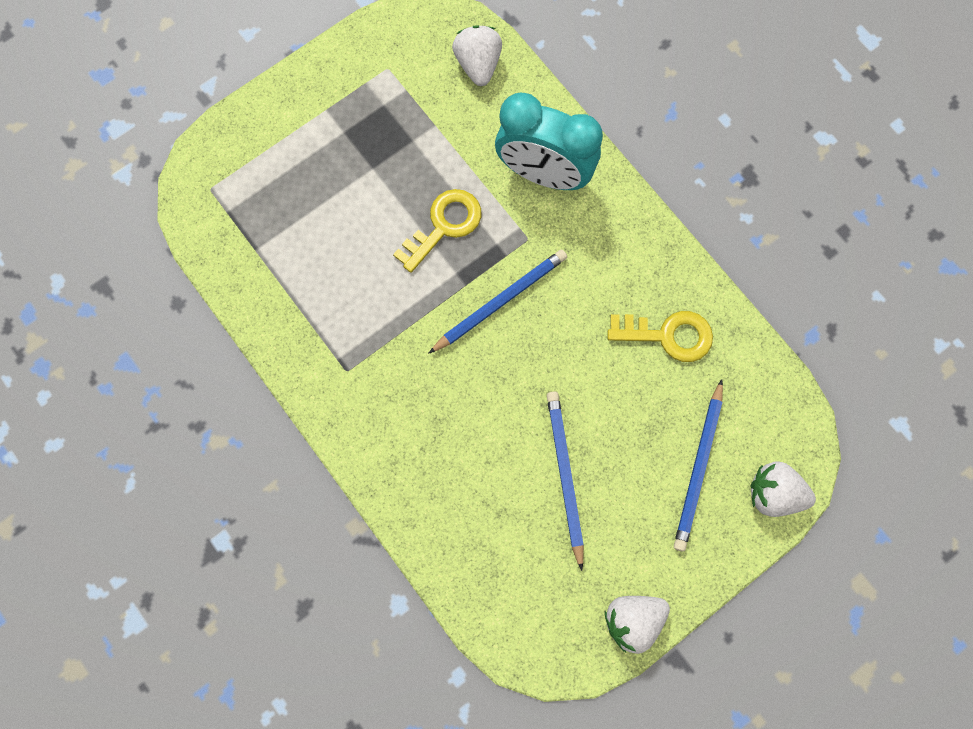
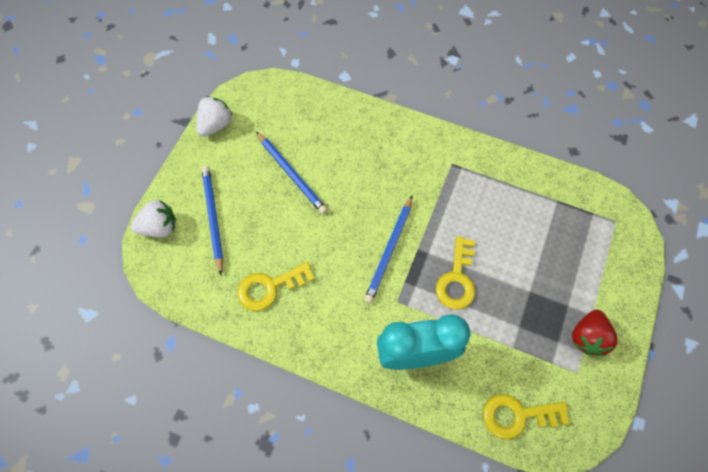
camera: 150 degrees right, 10 degrees down
white strawberry [452,25,502,86] -> yellow key [483,394,570,439]
none -> red strawberry [572,310,617,356]

